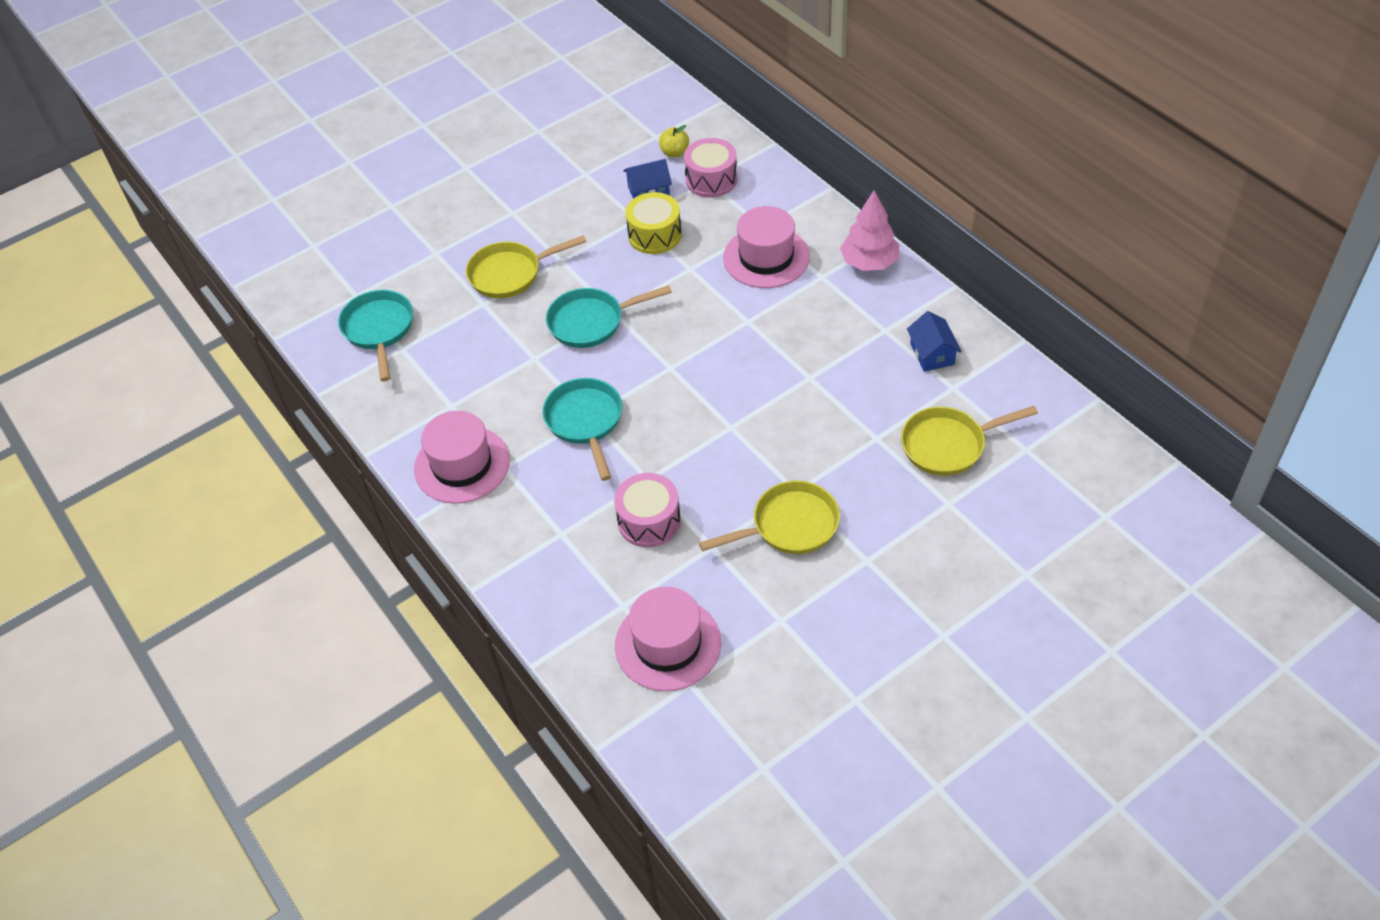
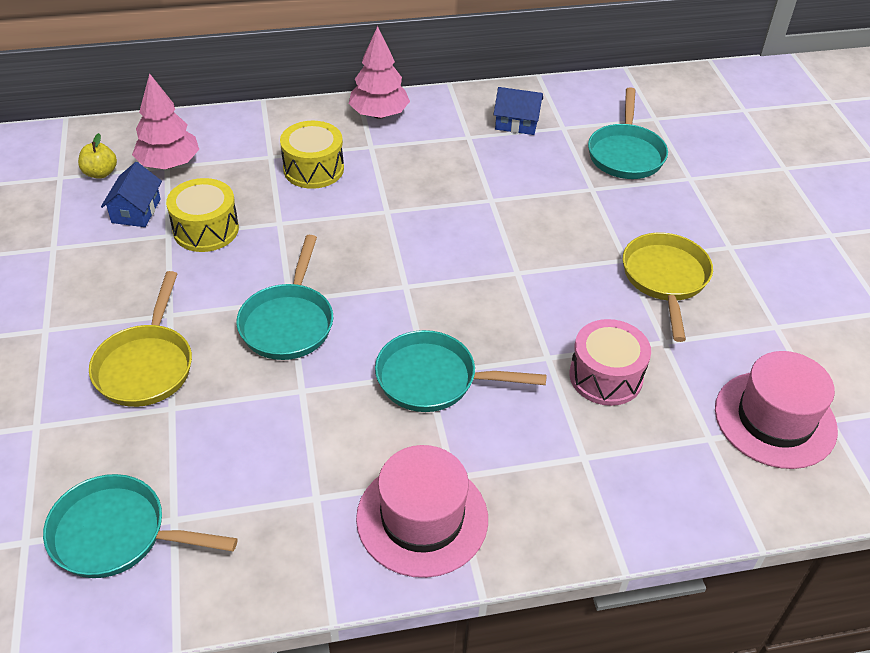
camera: 70 degrees left, 5 degrees down
pink drum [684,138,737,198] -> pink tree [132,73,199,169]
pink hat [723,206,810,288] -> yellow drum [280,121,344,189]
yellow pan [901,406,1038,476] -> turquoise pan [588,87,668,179]

